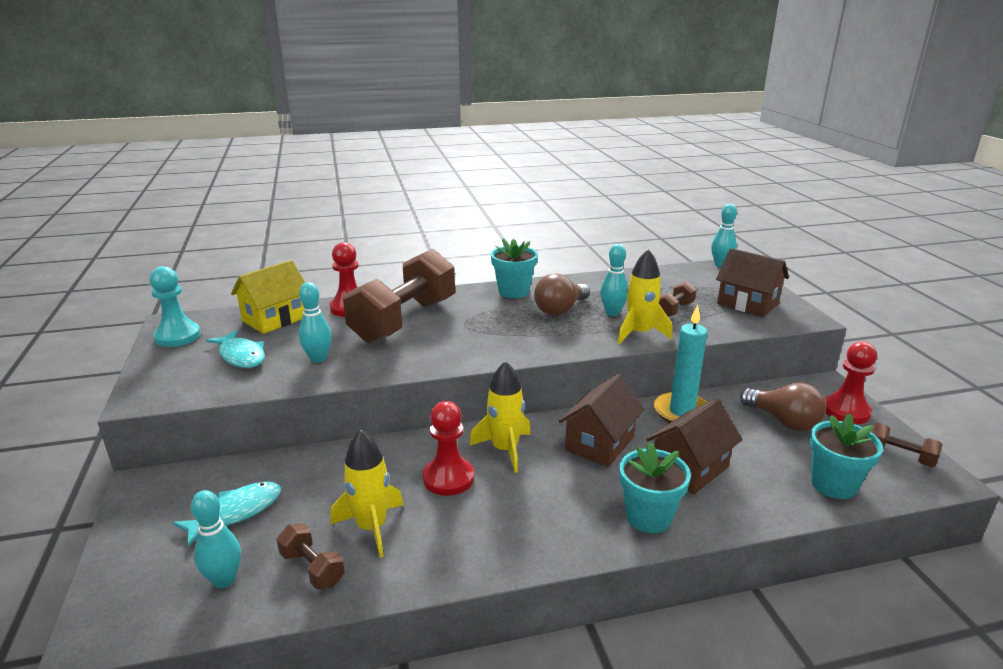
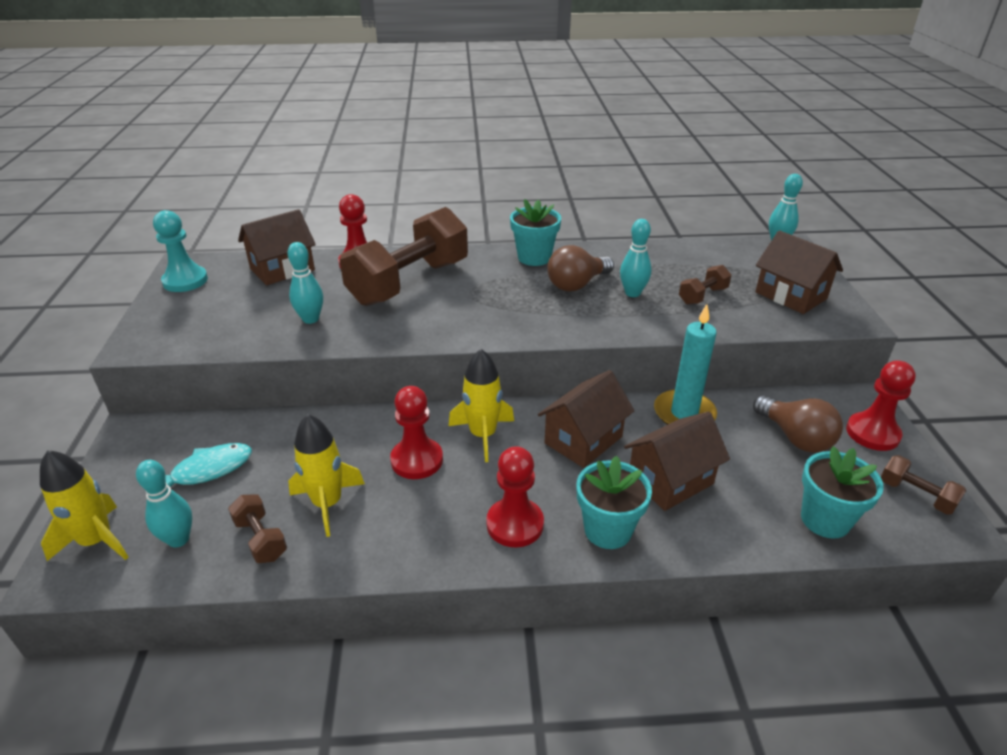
camera: 10 degrees right, 10 degrees up
turquoise fish [206,330,265,368] -> none
yellow house [231,260,305,334] -> brown house [238,209,316,285]
yellow rocket [618,249,672,344] -> yellow rocket moved to [40,450,129,561]
none -> red pawn [486,446,544,547]

